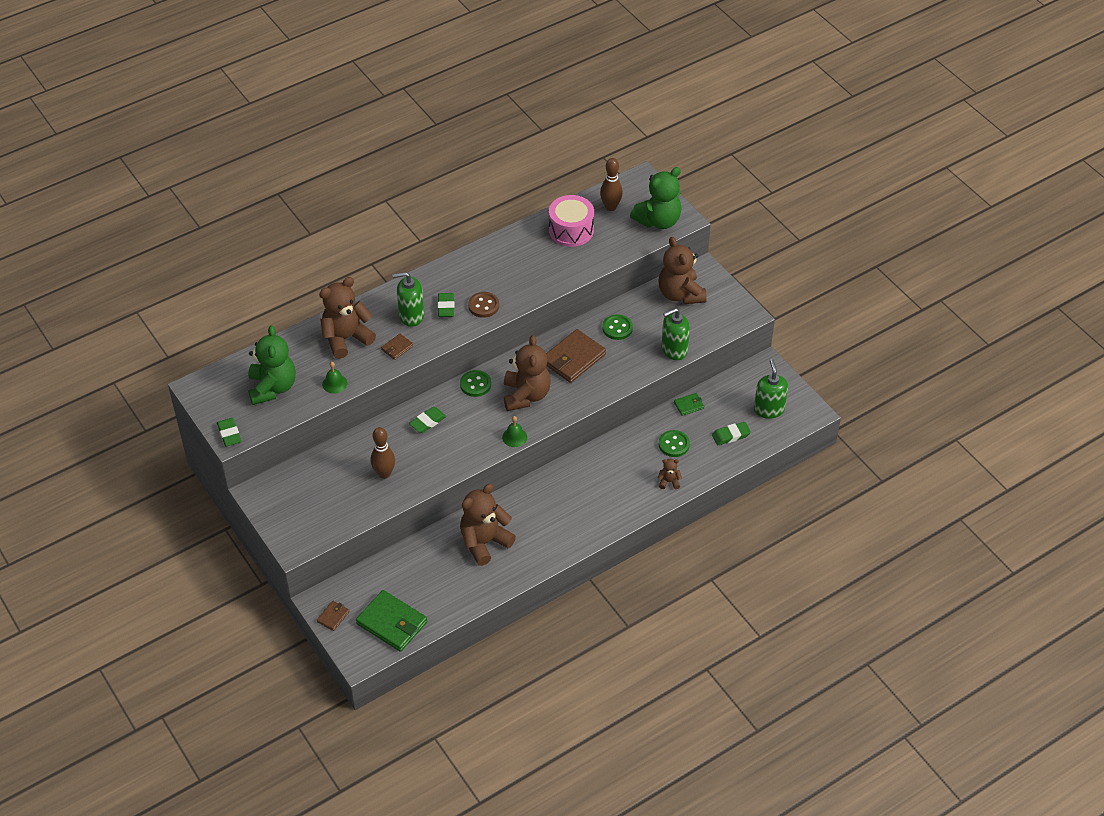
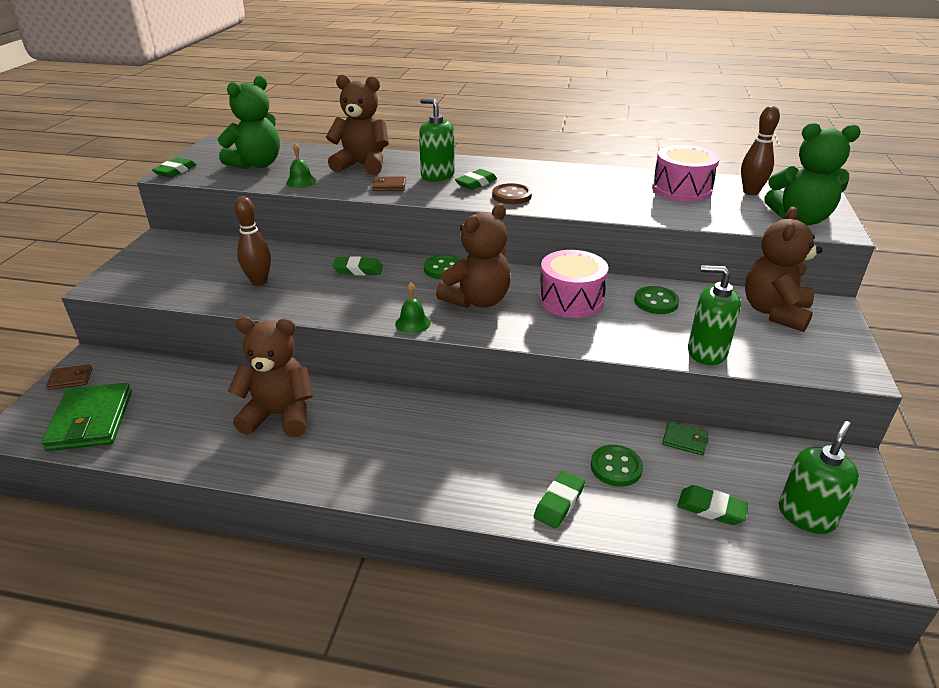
camera: 45 degrees right, 15 degrees down
brown wallet [546,329,606,383] -> pink drum [539,250,609,318]
brown teddy bear [658,459,682,489] -> green eraser [534,471,585,529]

